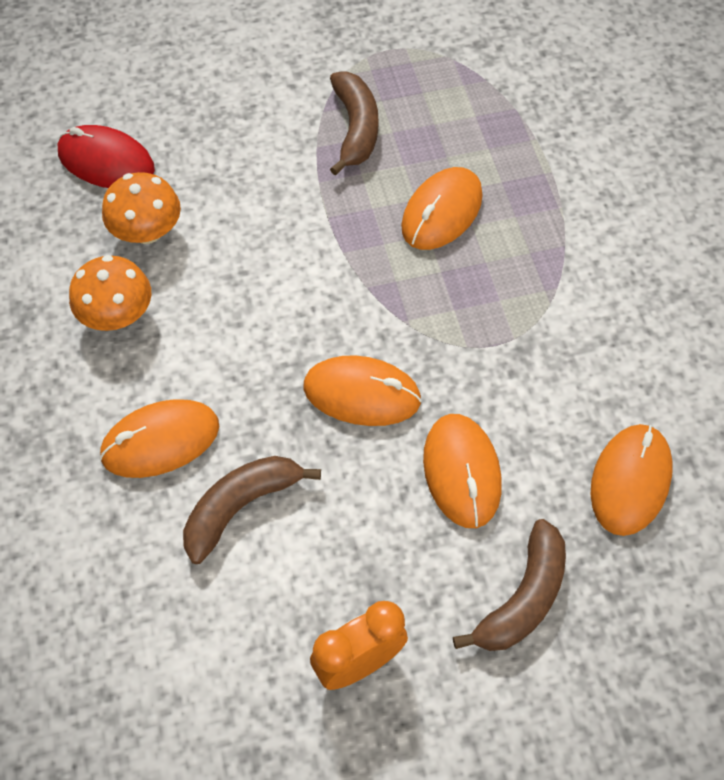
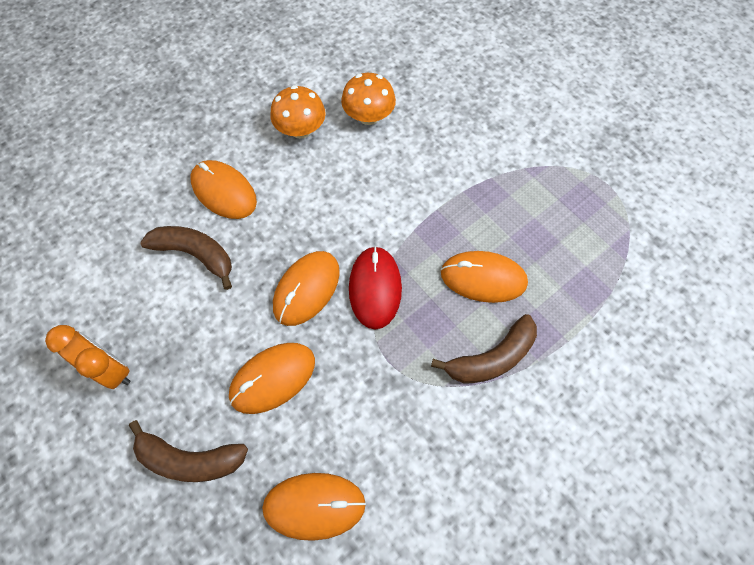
camera: 65 degrees right, 5 degrees up
red mouse [58,125,155,188] -> red mouse moved to [349,246,402,330]
orange mouse [303,355,422,426] -> orange mouse turned 45 degrees clockwise [273,251,340,326]
brown banana [330,71,378,176] -> brown banana moved to [431,314,537,383]

